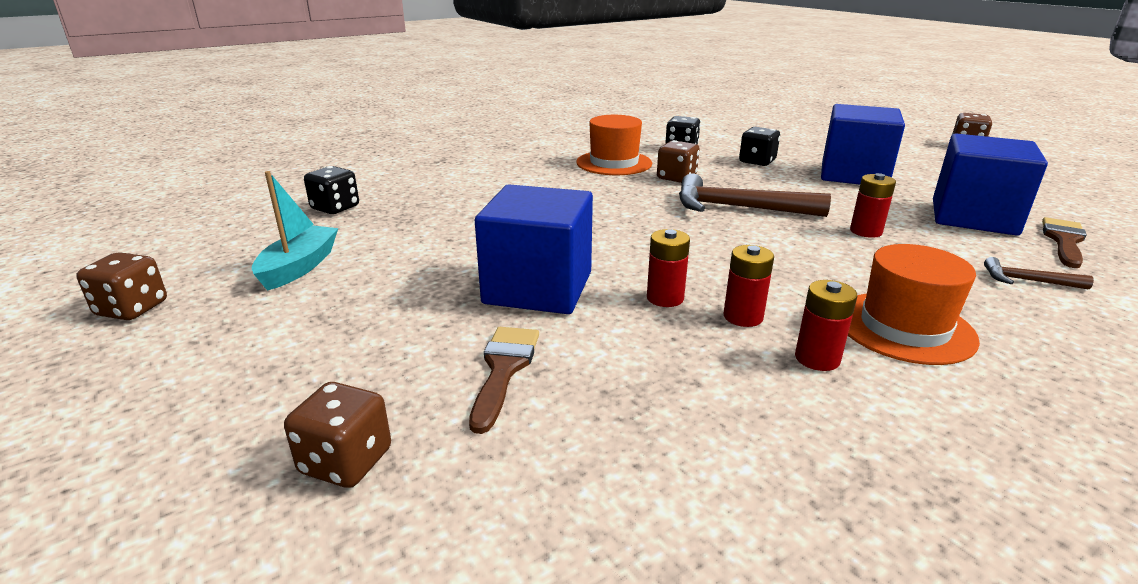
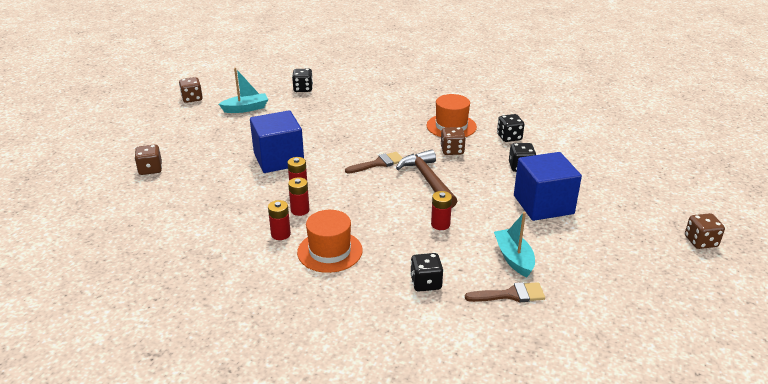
camera: 55 degrees right, 5 degrees up
brown brush [469,327,539,434] -> brown brush moved to [345,152,402,174]
blue cube [933,133,1048,236] -> turquoise boat [494,212,535,277]
brown hammer [984,257,1094,289] -> black dice [410,253,443,291]

